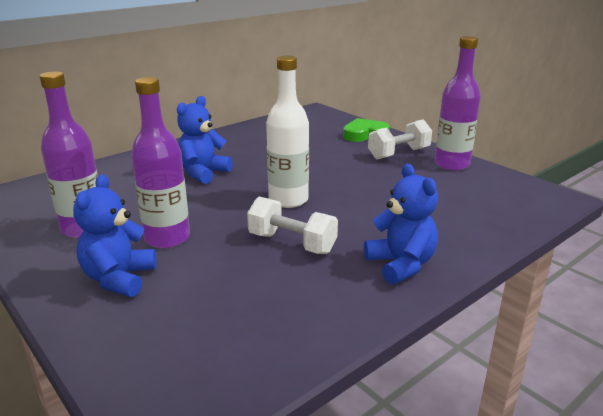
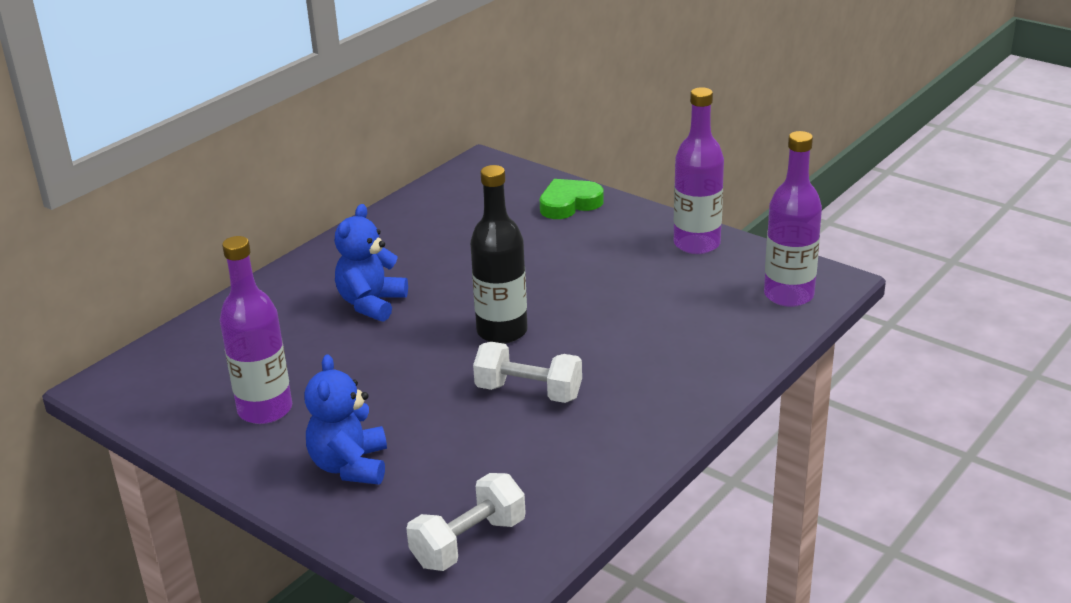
camera: 10 degrees left, 5 degrees up
purple bottle [131,77,190,248] -> purple bottle moved to [764,131,822,307]
white bottle [266,56,309,208] -> black bottle [470,165,528,344]
blue teddy bear [364,164,438,285] -> none
white dumbbell [368,119,432,160] -> white dumbbell moved to [406,473,526,571]

